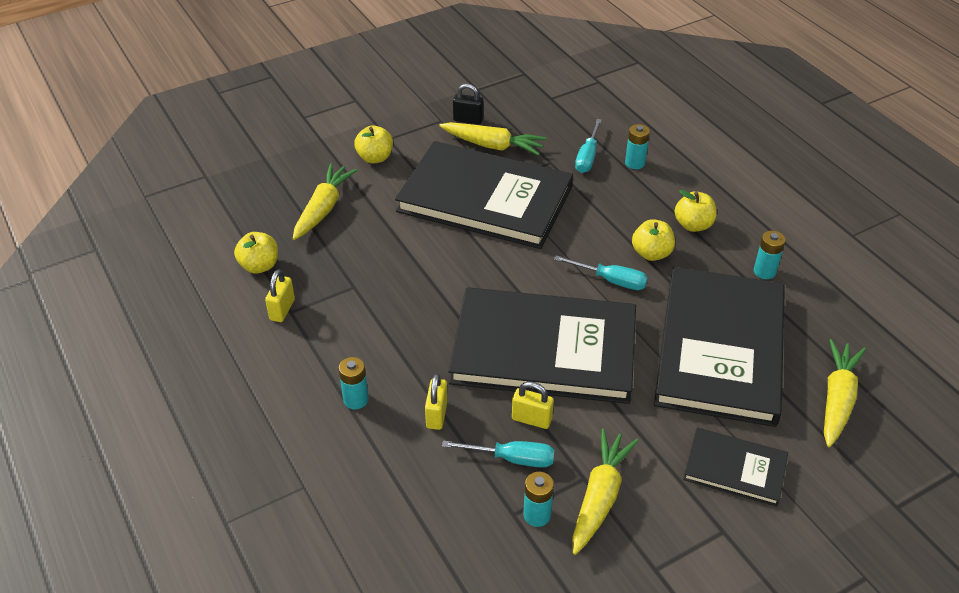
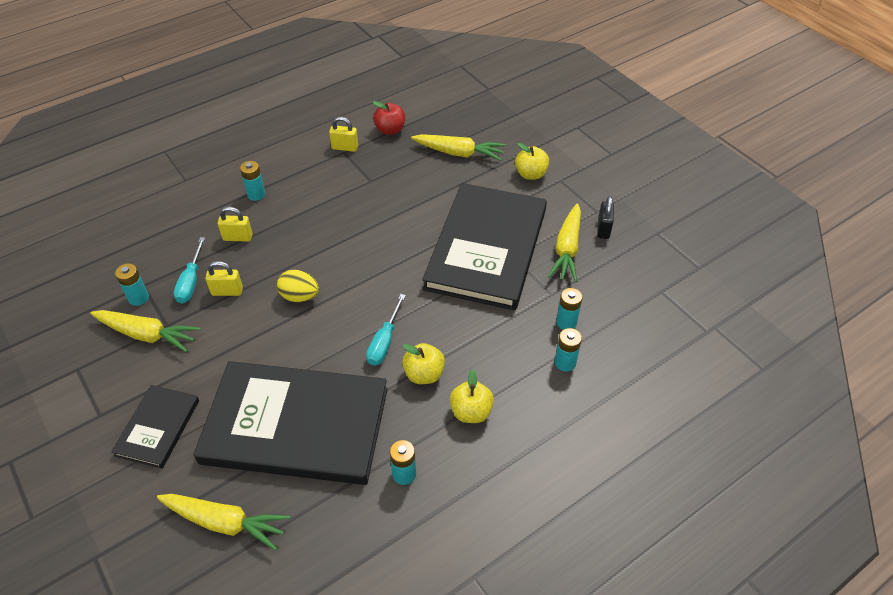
camera: 85 degrees right, 5 degrees up
yellow apple [234,232,278,274] -> red apple [373,101,405,135]
black book [448,287,636,404] -> yellow egg [277,270,319,302]
yellow padlock [512,381,554,429] -> yellow padlock turned 75 degrees clockwise [205,261,243,296]
turquoise screwdriver [575,119,602,173] -> turquoise battery [556,288,582,330]

